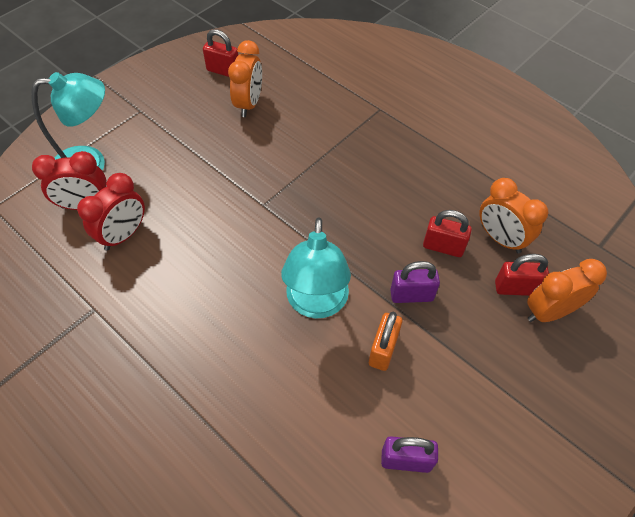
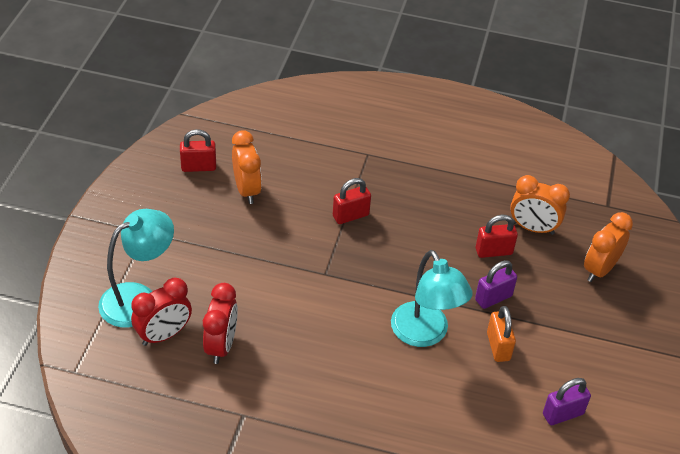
camera: 30 degrees left, 10 degrees down
red padlock [495,254,549,296] -> red padlock moved to [333,178,371,224]

